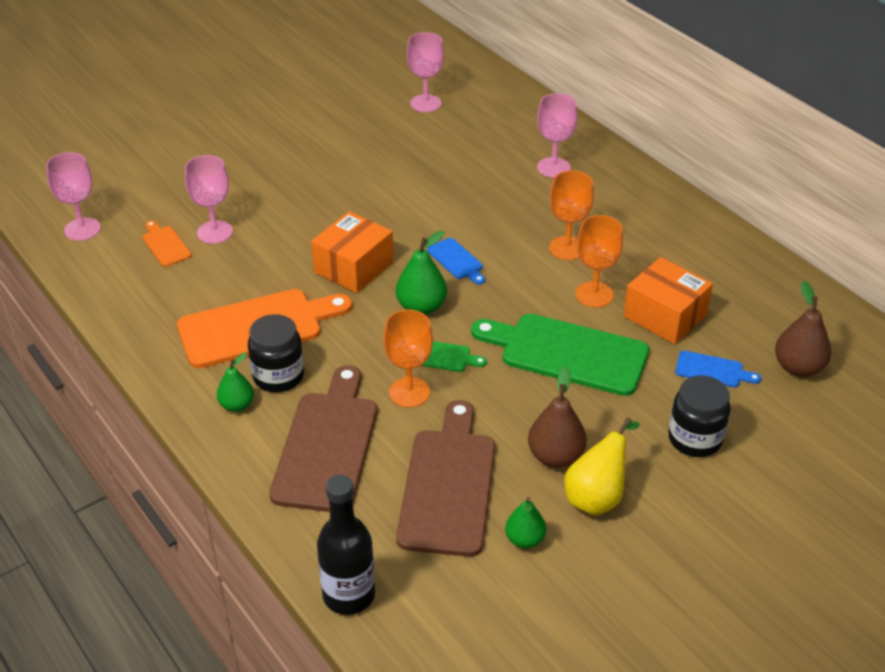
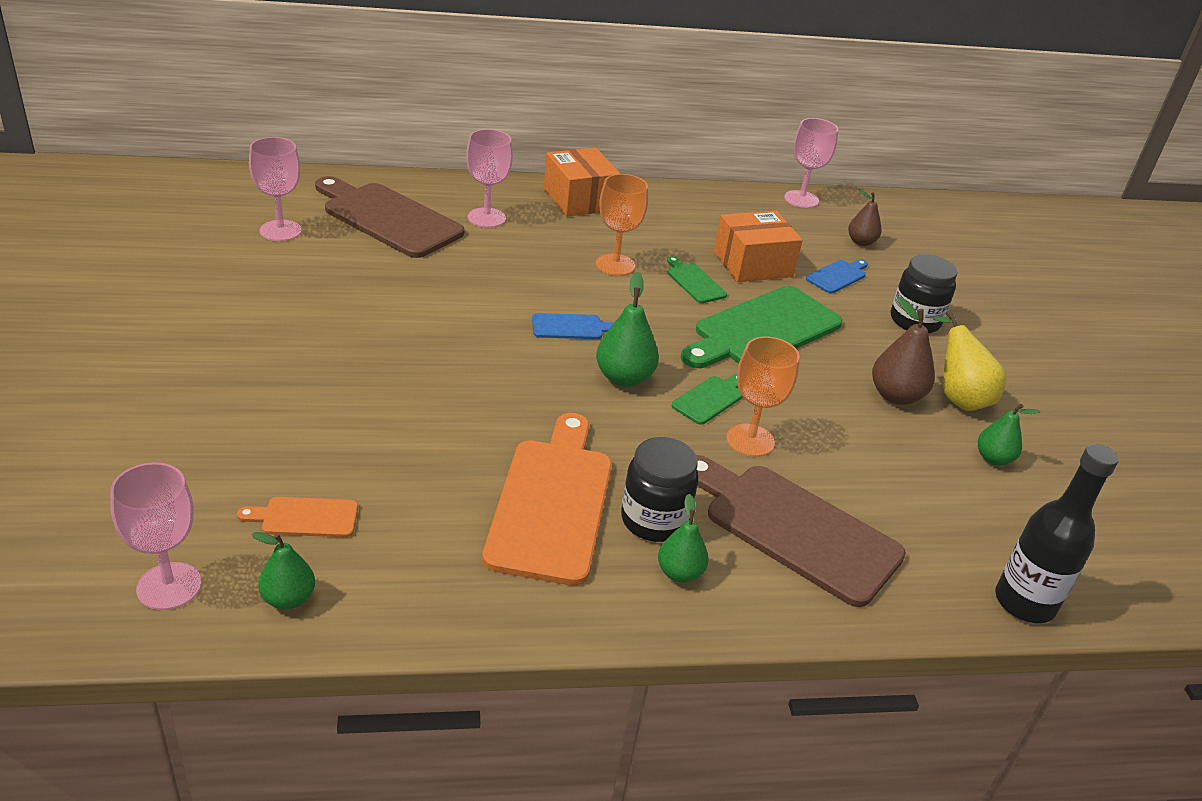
camera: 65 degrees left, 5 degrees down
pink goblet [185,155,233,244] -> pink goblet moved to [784,118,838,208]
orange box [311,211,394,293] -> orange box moved to [544,148,621,217]
brown cutting board [396,400,495,557] -> brown cutting board moved to [315,176,465,258]
orange goblet [575,215,623,308] -> green cutting board [667,256,727,303]
brown pear [775,281,832,377] -> brown pear [848,189,882,246], size x0.66
none -> green pear [252,532,315,609]

